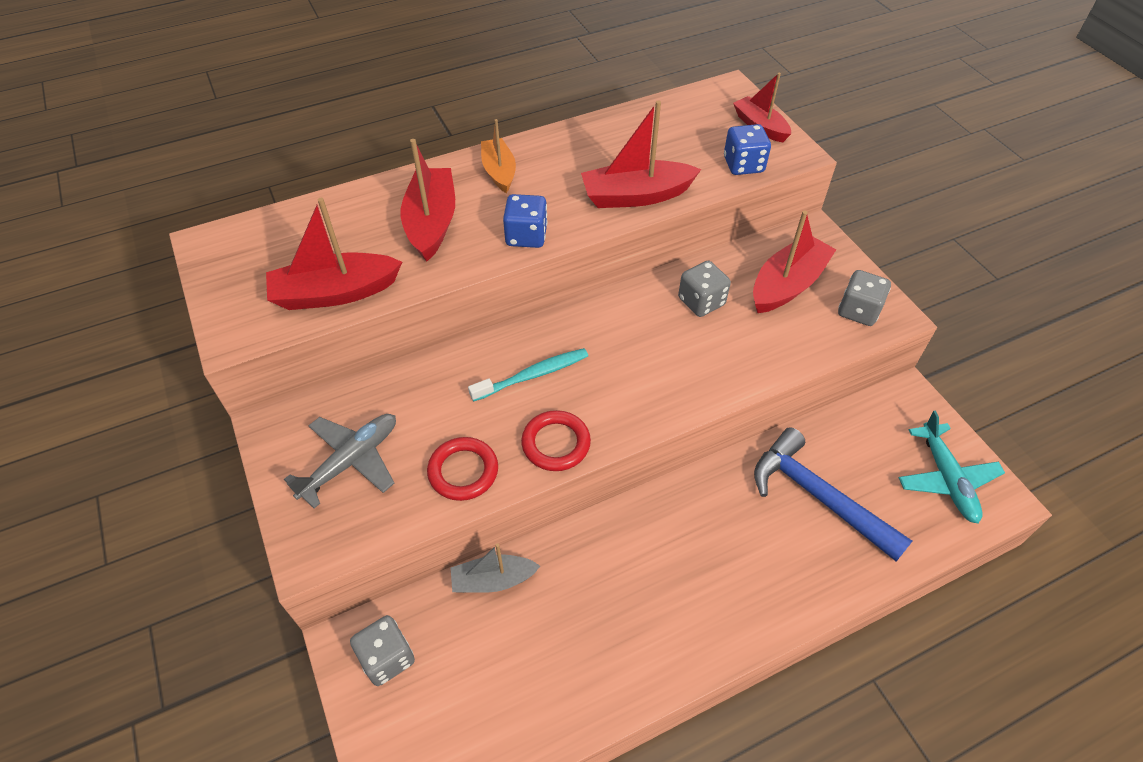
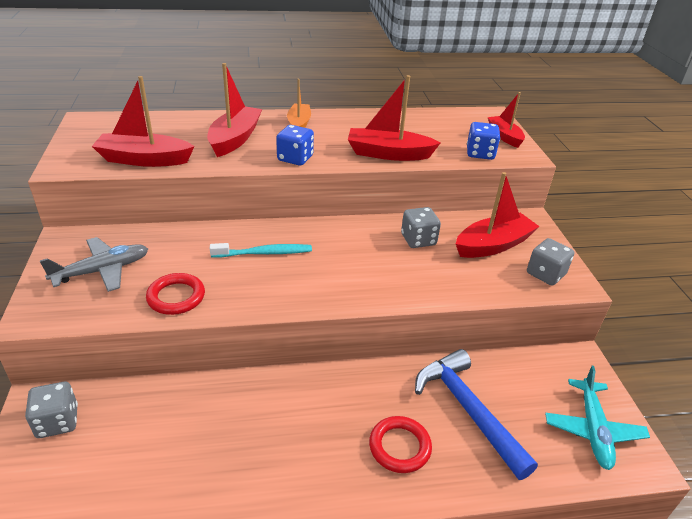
camera: 15 degrees right, 15 degrees down
grey boat [451,543,540,593] -> none
red ring [521,410,591,471] -> red ring moved to [369,416,432,473]

